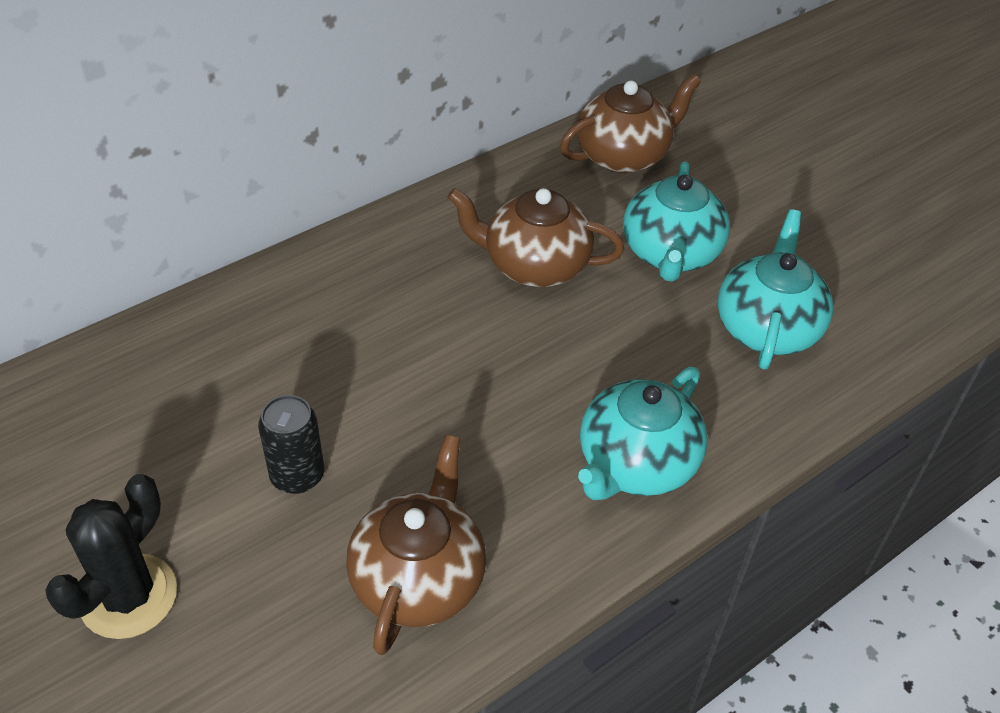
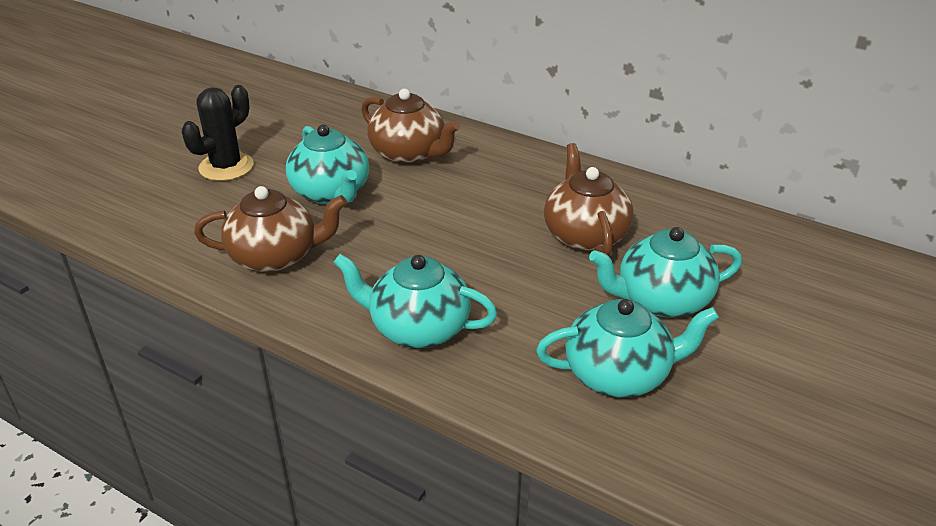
camera: 70 degrees right, 10 degrees down
black cactus [45,474,177,639] -> black cactus turned 60 degrees counterclockwise [182,85,254,181]
black can [258,395,324,494] -> turquoise teapot [286,124,369,204]
brown teapot [560,74,701,173] -> brown teapot moved to [361,89,461,165]

